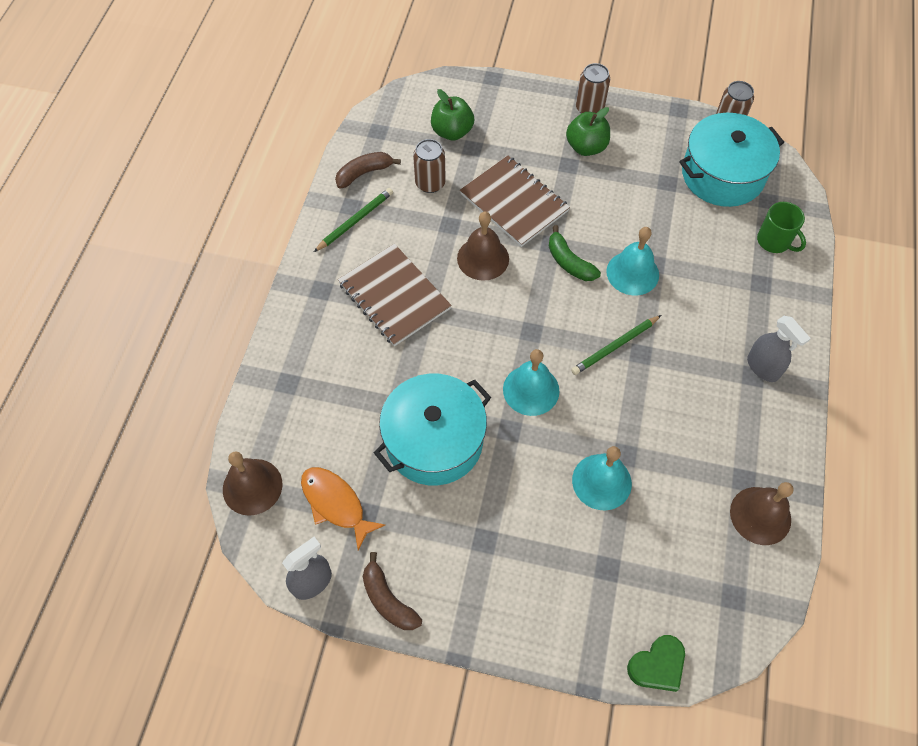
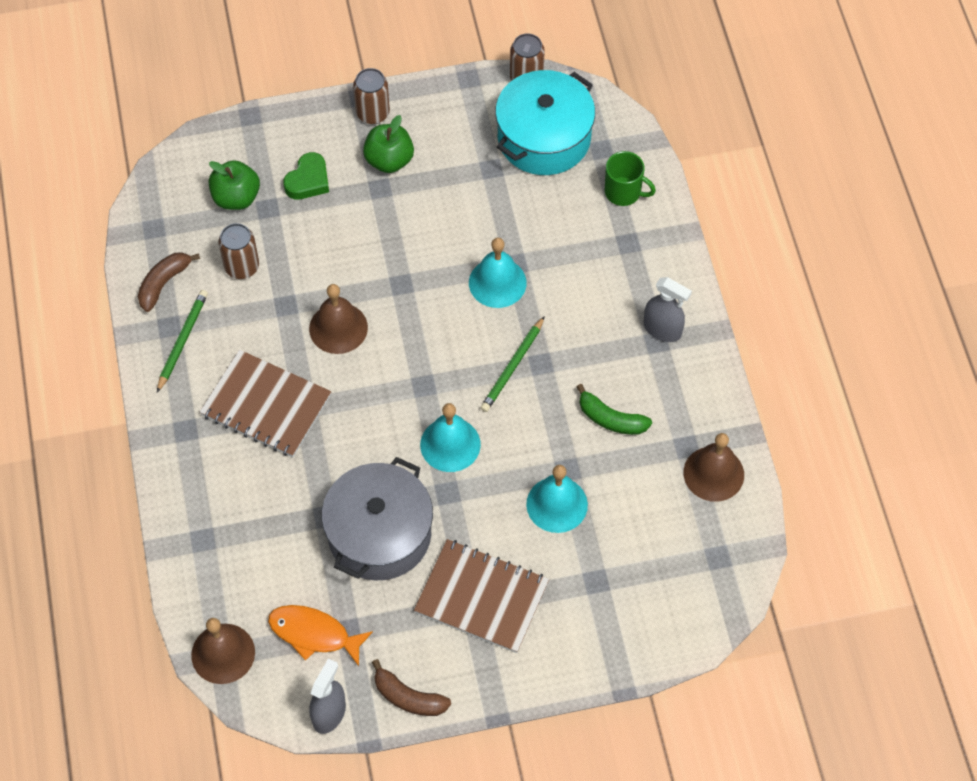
camera: 25 degrees left, 0 degrees up
turquoise pot [374,374,491,485] -> grey pot [322,457,433,580]
brown notebook [460,155,570,247] -> brown notebook moved to [414,539,549,653]
green banana [549,225,601,281] -> green banana moved to [577,384,652,435]
green heart [627,635,685,692] -> green heart moved to [283,152,329,200]

